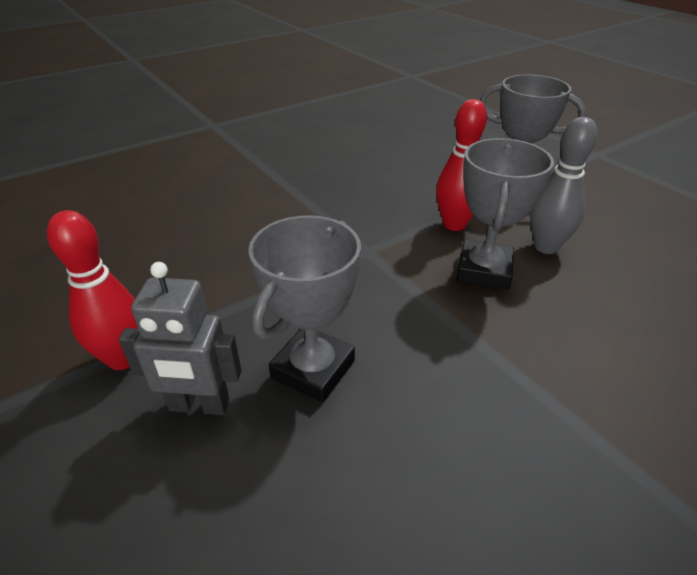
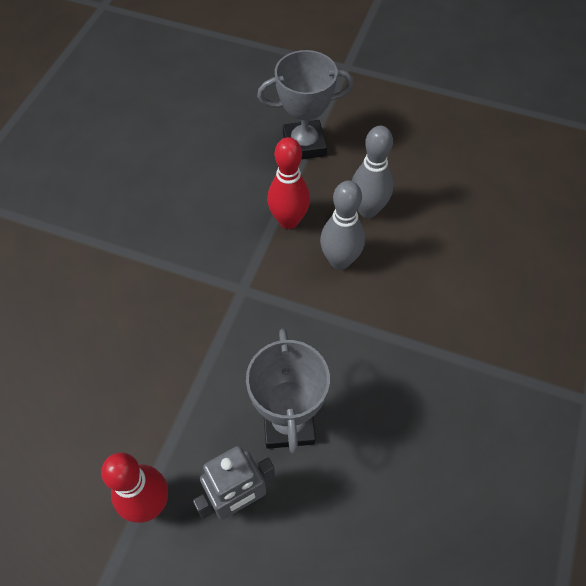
camera: 35 degrees left, 20 degrees up
grey trophy [457,138,554,290] -> grey bowling pin [320,180,365,270]

